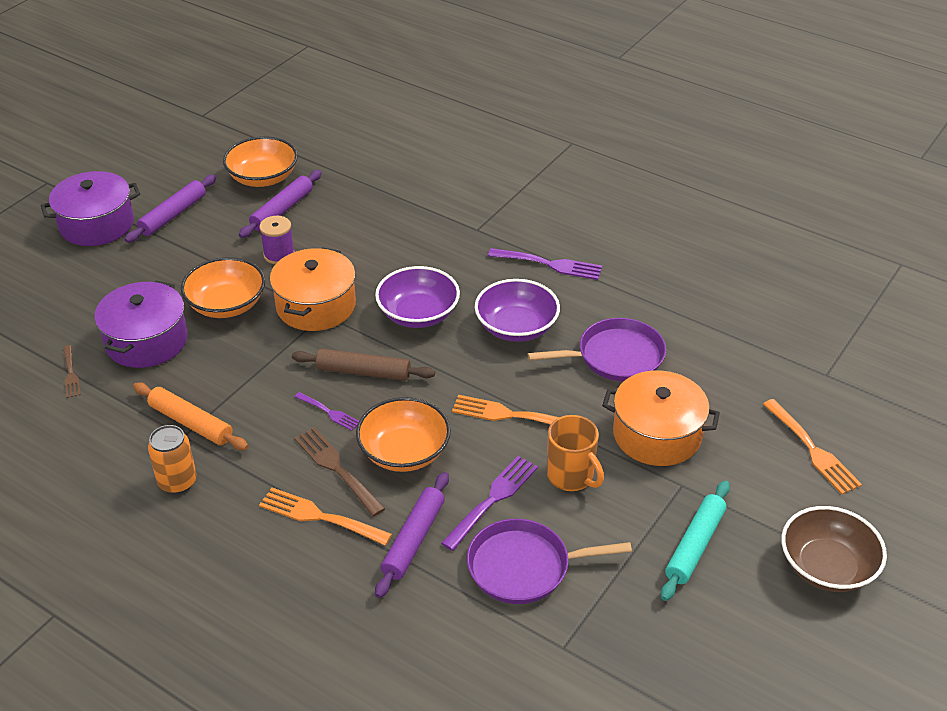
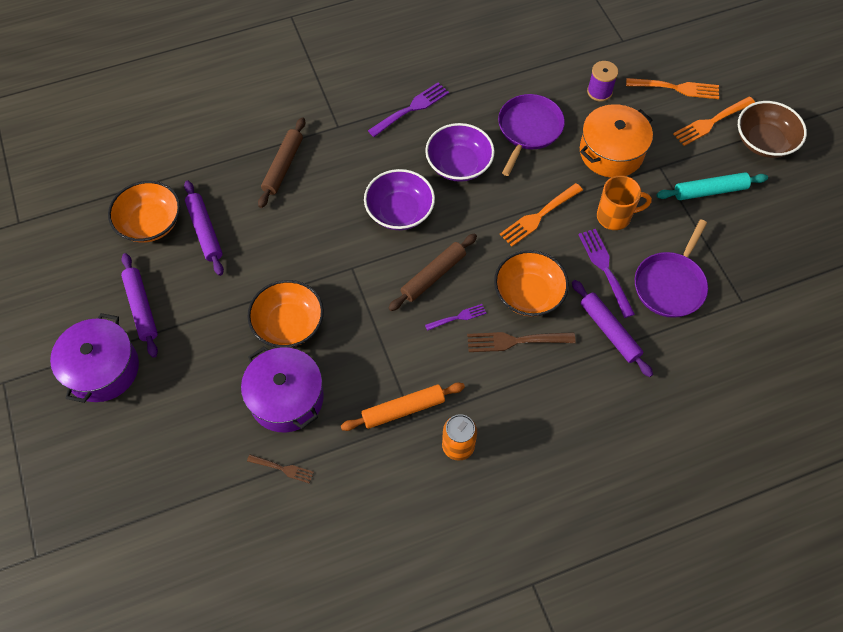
camera: 55 degrees left, 20 degrees up
purple spool [259,216,295,264] -> purple spool moved to [587,61,618,102]
orange fork [259,487,392,546] -> orange fork moved to [673,97,755,146]
orange pot [270,247,356,331] -> none
turquoise rolling pin [661,480,730,601] -> turquoise rolling pin turned 75 degrees counterclockwise [657,172,768,200]
none -> brown rolling pin [258,117,305,208]

